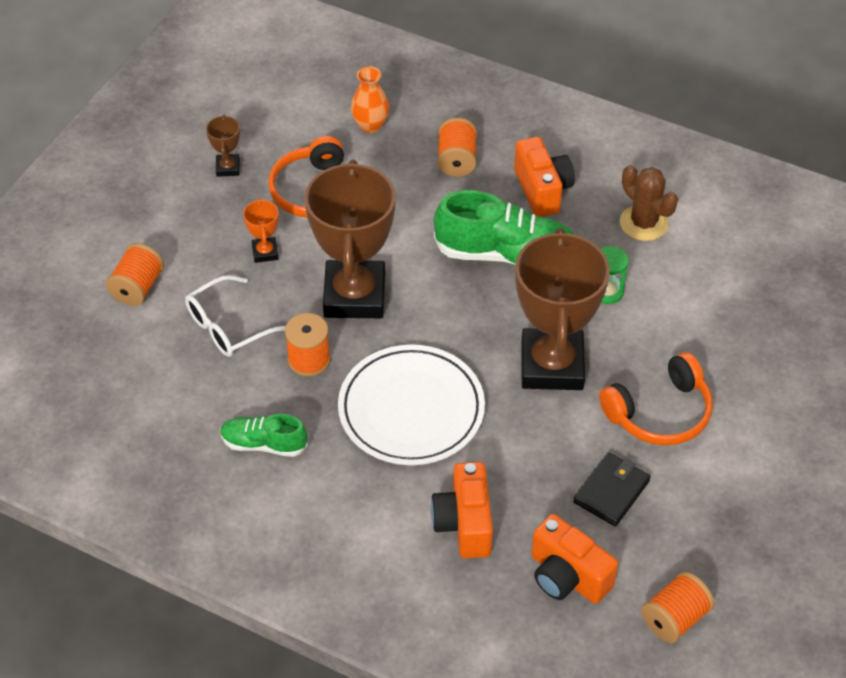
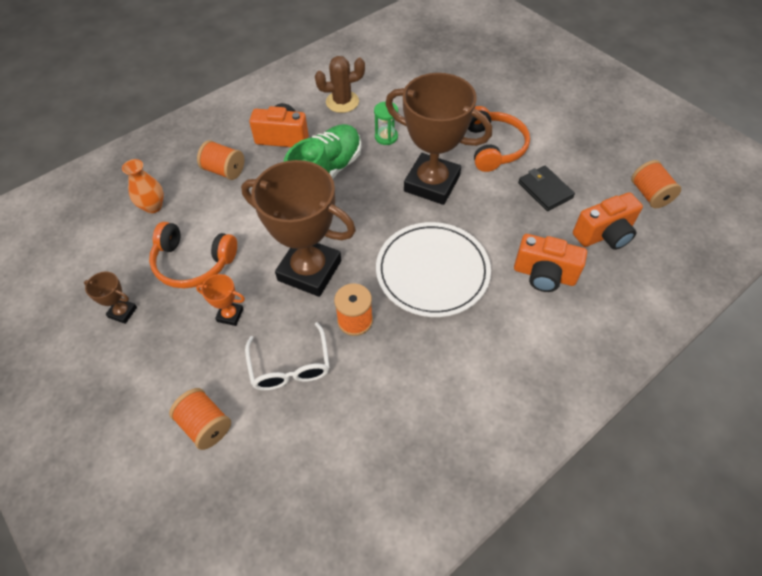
camera: 65 degrees left, 5 degrees up
green shoe [220,414,308,457] -> none

